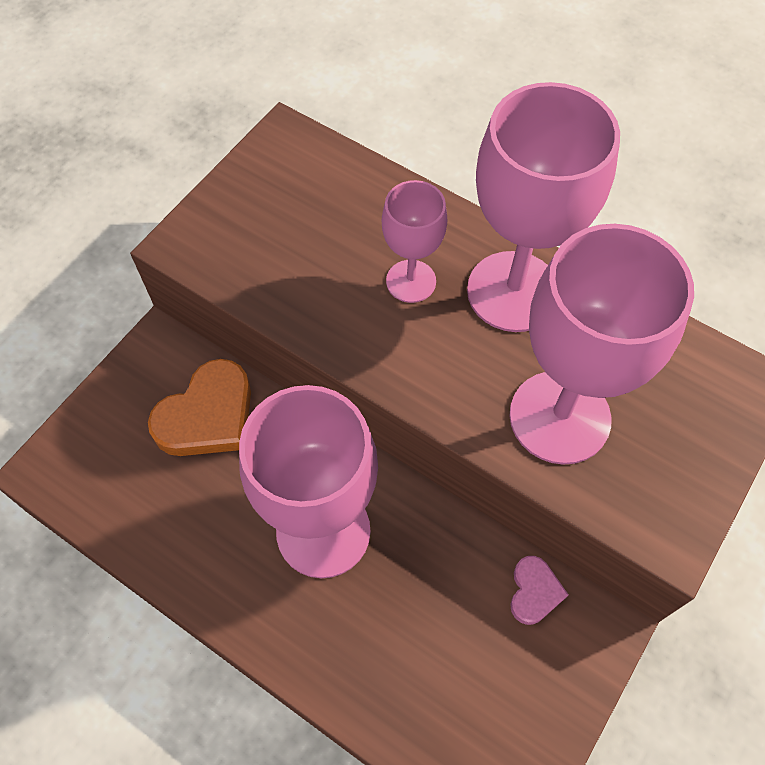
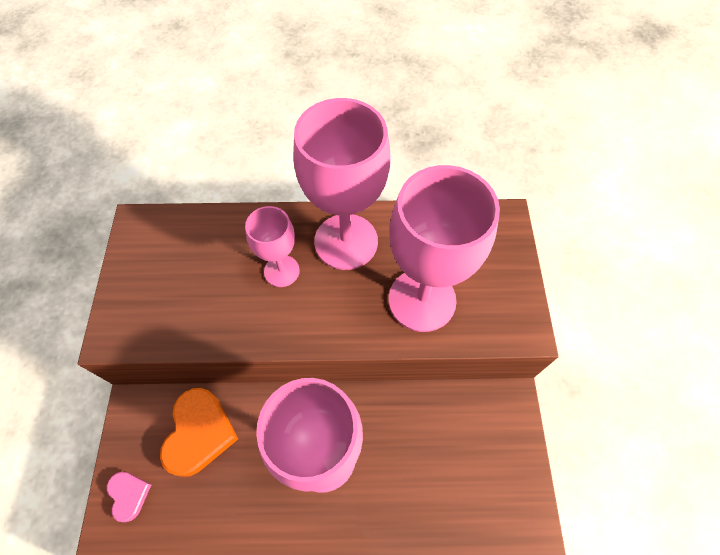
camera: 35 degrees left, 0 degrees up
pink heart [510,556,569,625] -> pink heart moved to [107,472,151,522]

